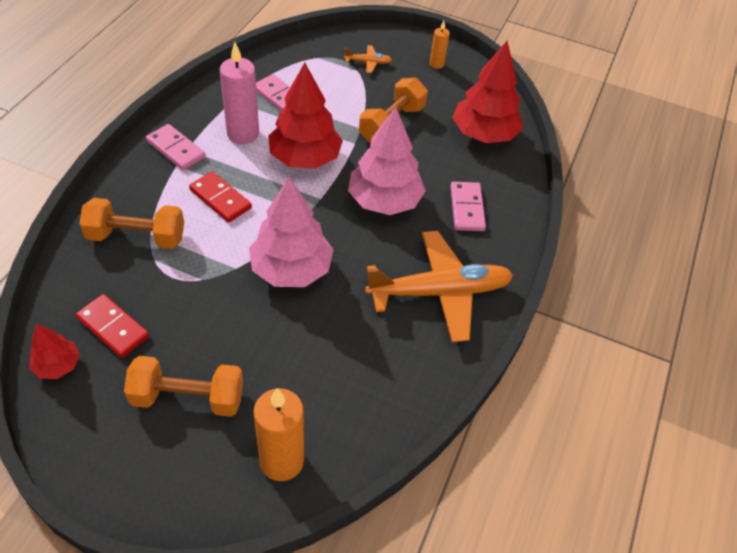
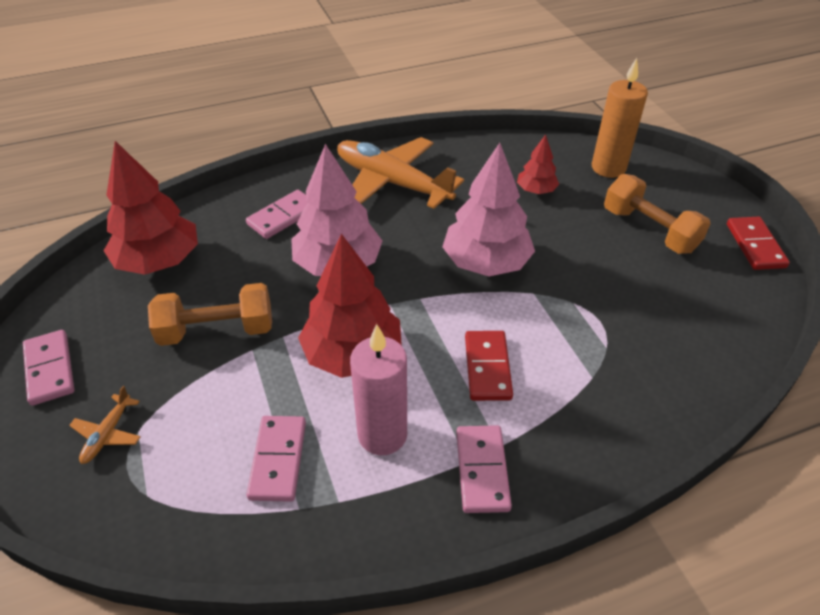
camera: 130 degrees left, 5 degrees down
red tree [29,323,80,379] -> red tree moved to [517,134,559,194]
red domino [76,294,149,358] -> red domino moved to [727,217,790,270]
orange dumbbell [79,198,184,249] -> none
orange plane [344,45,392,73] -> orange plane turned 120 degrees counterclockwise [69,386,141,464]
orange candle [430,21,450,69] -> pink domino [23,330,74,406]

